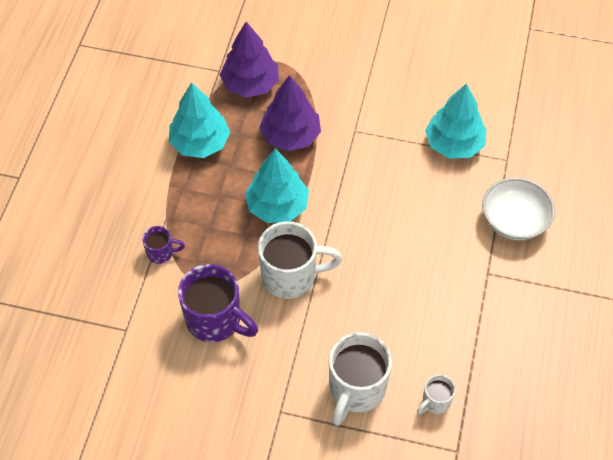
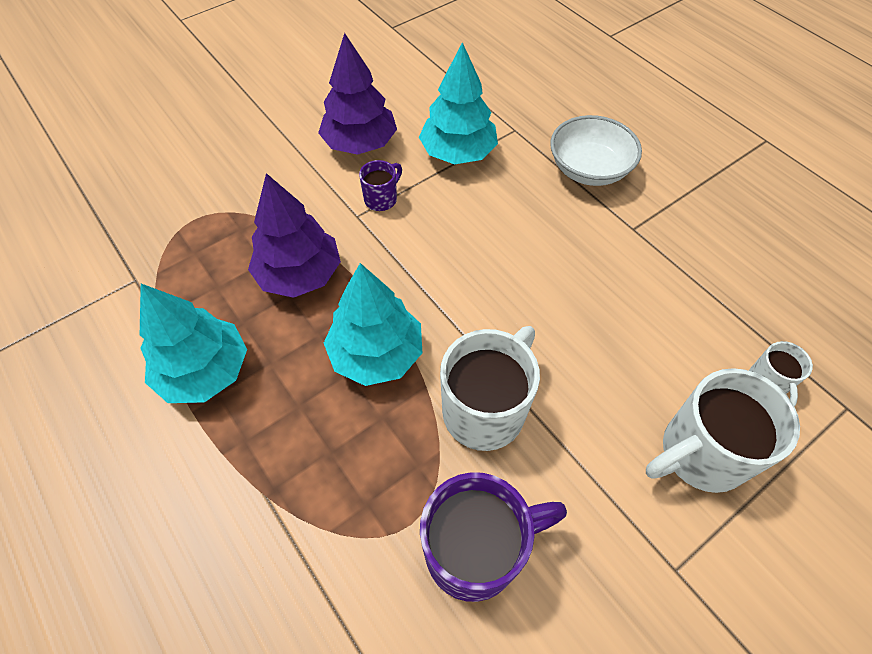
camera: 50 degrees left, 0 degrees up
purple mug [142,226,185,264] -> purple mug moved to [359,160,402,211]
purple tree [220,22,279,98] -> purple tree moved to [318,33,397,155]
white mug [329,332,392,426] -> white mug turned 90 degrees clockwise [646,368,800,493]

